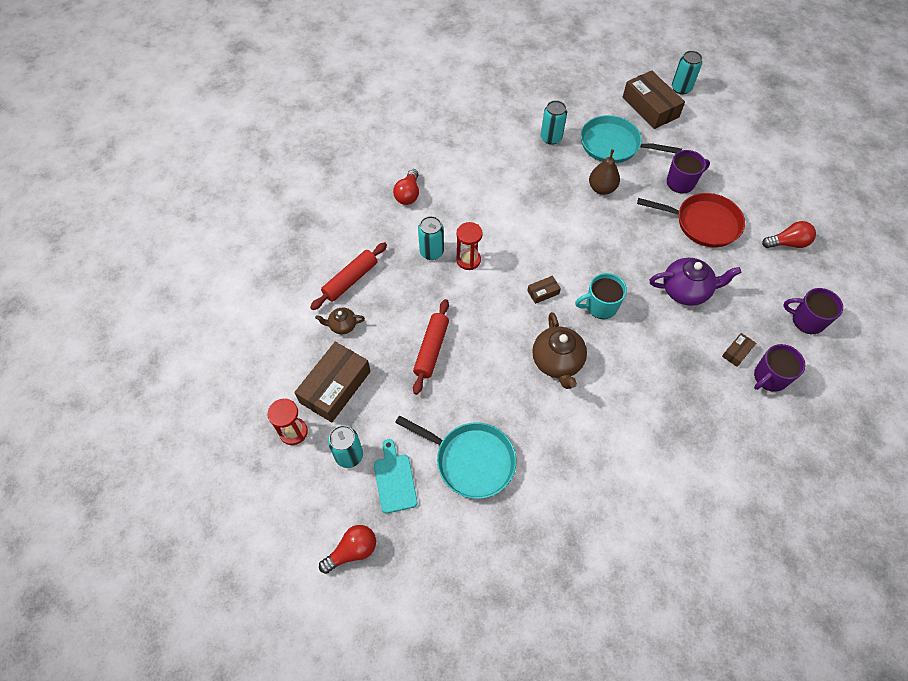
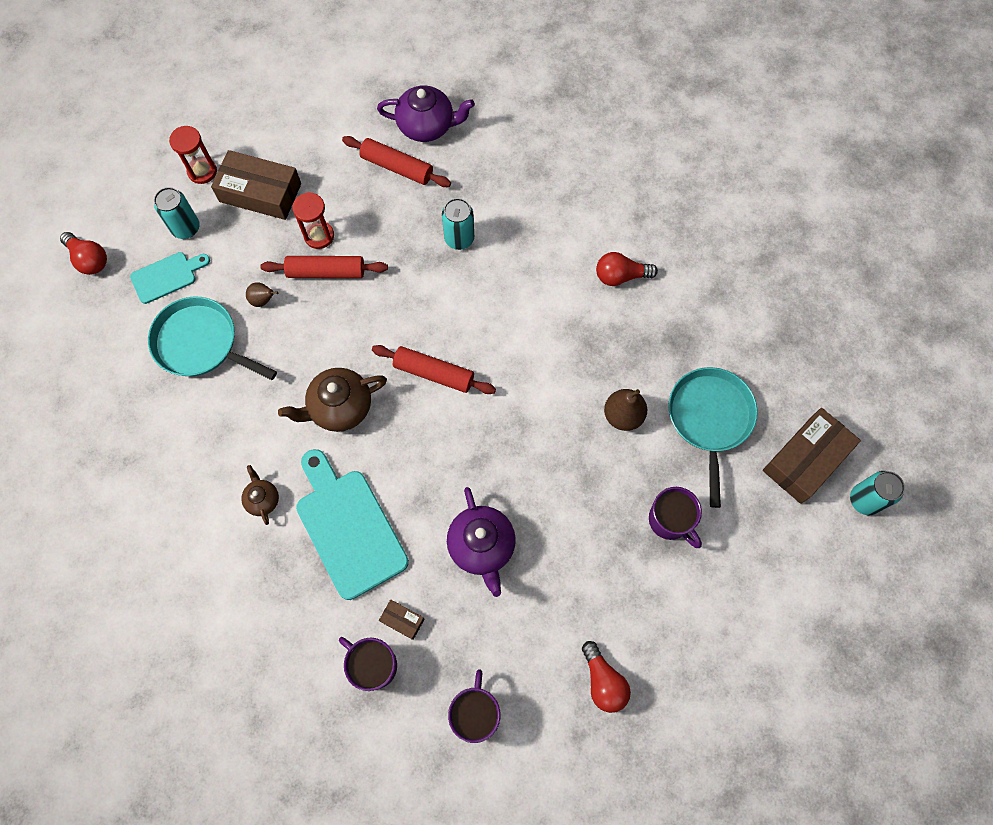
camera: 75 degrees right, 10 degrees up
brown teapot [315,308,365,334] -> brown teapot moved to [241,465,279,525]
red light bulb [393,169,419,205] -> red light bulb moved to [596,252,658,286]
turquoise pan [395,415,516,499] -> turquoise pan turned 105 degrees clockwise [148,297,277,380]
red hourglass [456,222,483,270] -> red hourglass moved to [292,192,334,249]
brown box [527,276,561,304] -> red rolling pin [372,345,496,394]
turquoise can [541,100,567,145] -> none
turquoise mug [575,273,627,319] -> none
red pan [637,193,745,247] -> none
none -> brown pear [246,282,278,307]
none -> turquoise cutting board [296,449,409,600]
none -> purple teapot [377,85,475,142]

